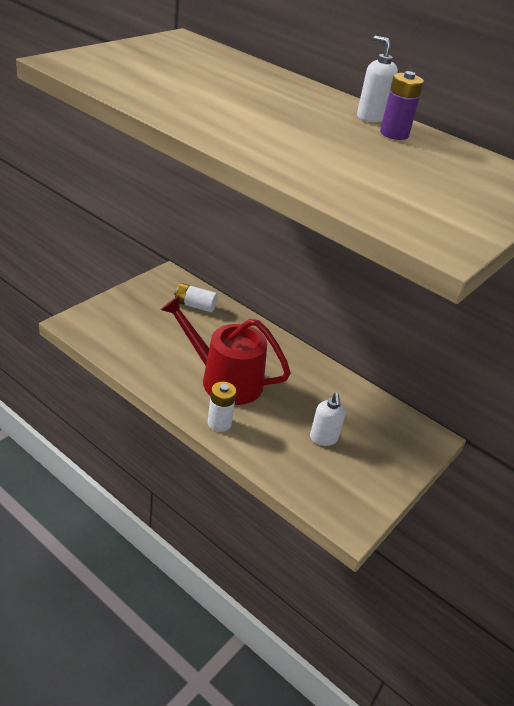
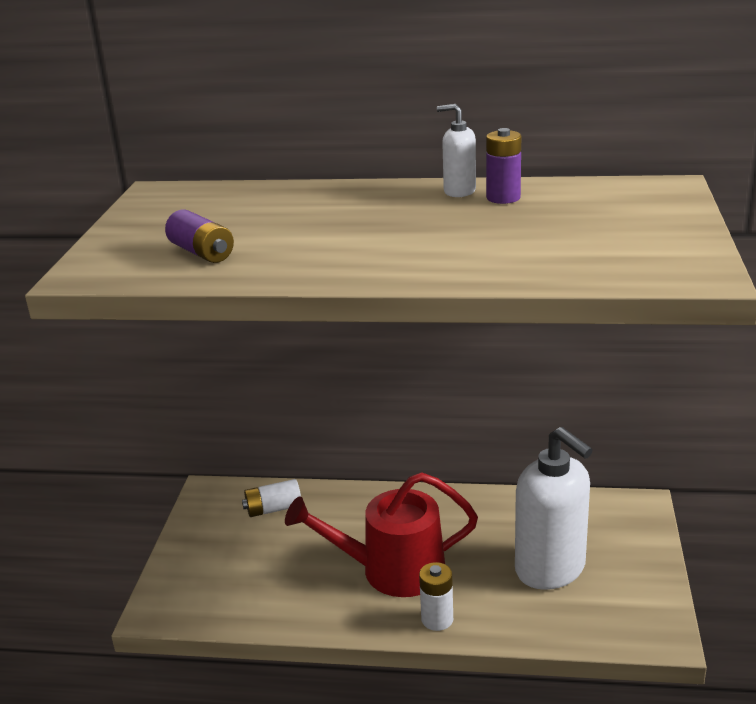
camera: 25 degrees left, 10 degrees down
white soap dispenser [310,393,346,446] -> white soap dispenser [515,427,593,590], size x2.12
none -> purple battery [165,210,234,263]

